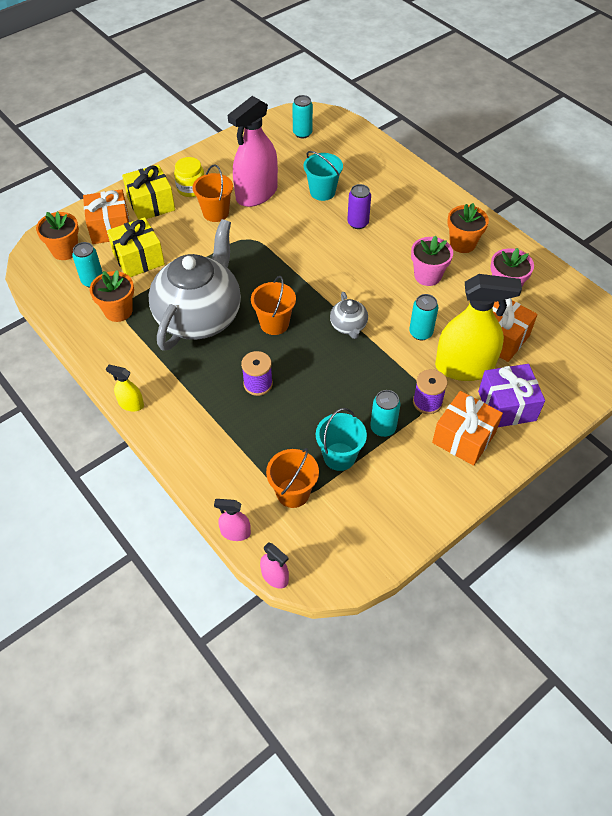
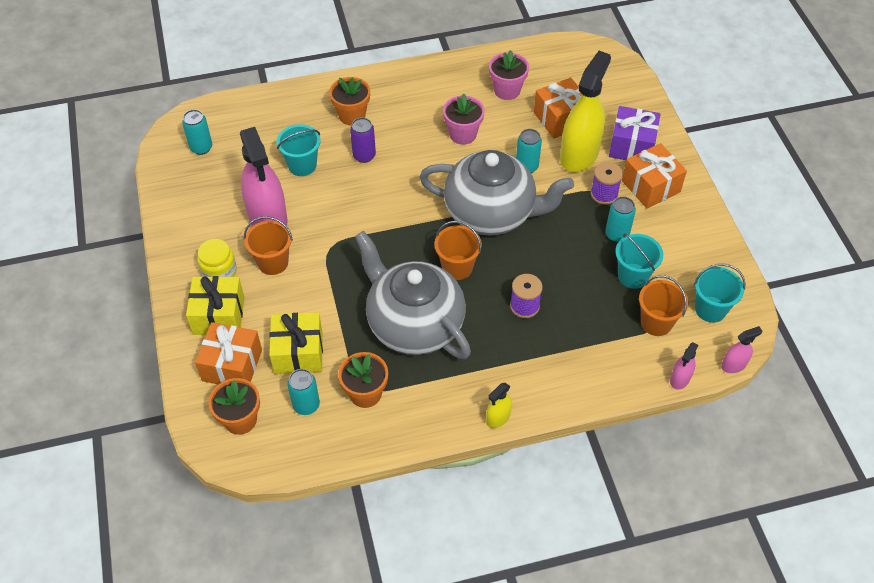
camera: 65 degrees left, 0 degrees up
grey teapot [330,292,368,339] -> grey teapot [419,150,574,235], size x2.36
orange flower pot [447,203,489,253] -> orange flower pot moved to [329,77,370,125]
none -> turquoise bucket [694,264,746,322]

